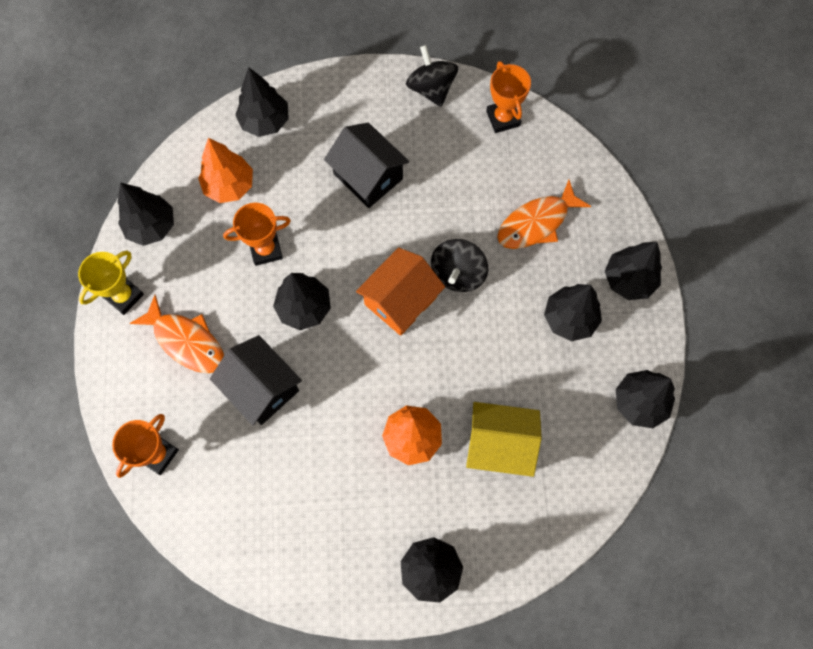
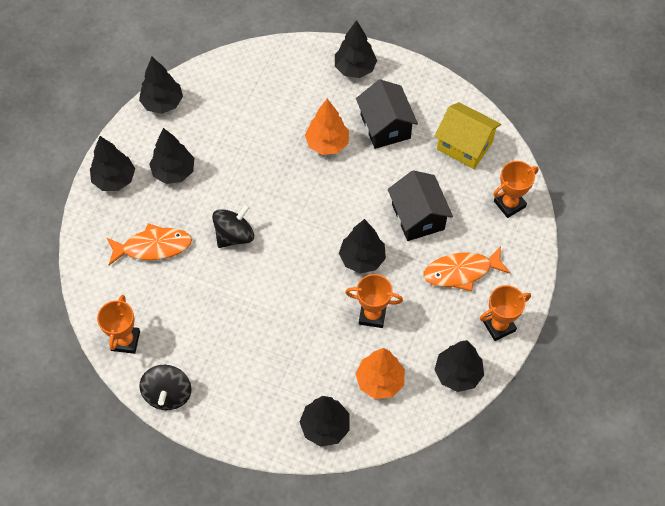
camera: 155 degrees left, 10 degrees down
yellow trophy [78,251,144,315] -> orange trophy [480,285,531,341]
orange fish [130,295,224,373] -> orange fish turned 75 degrees counterclockwise [423,246,510,291]
black house [324,123,409,208] -> black house moved to [356,79,418,149]
orange house [356,247,445,336] -> none
yellow house [466,402,542,477] -> yellow house moved to [434,102,501,169]

